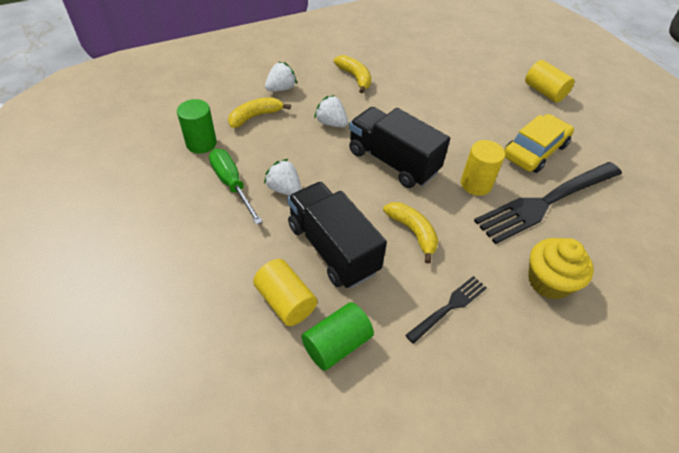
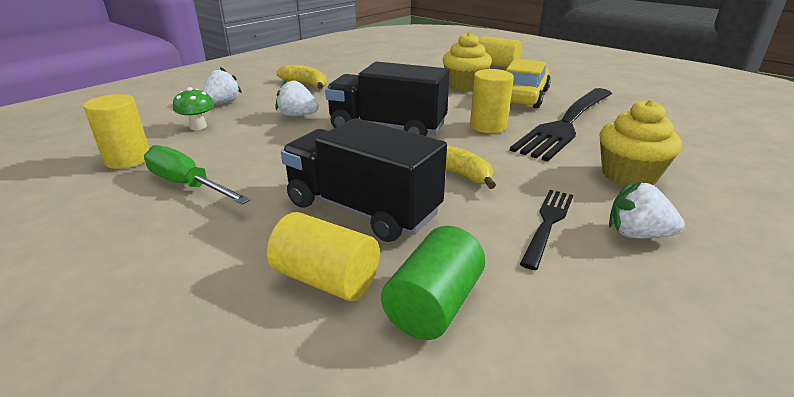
camera: 20 degrees left, 20 degrees down
green cylinder [177,99,217,154] -> yellow cylinder [83,94,149,169]
yellow banana [228,97,291,128] -> green mushroom [173,87,214,130]
white strawberry [264,159,301,195] -> white strawberry moved to [609,181,685,238]
none -> yellow cupcake [443,32,492,92]

